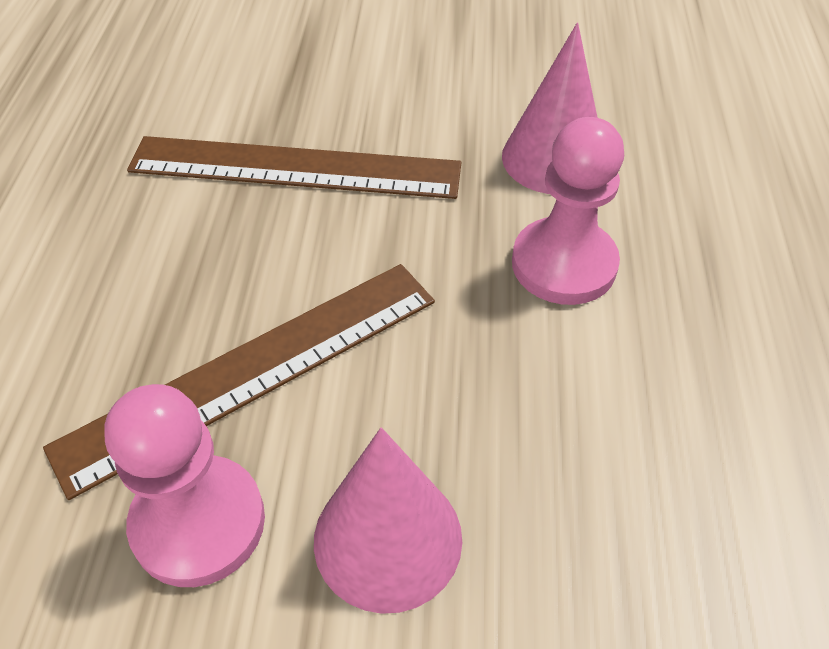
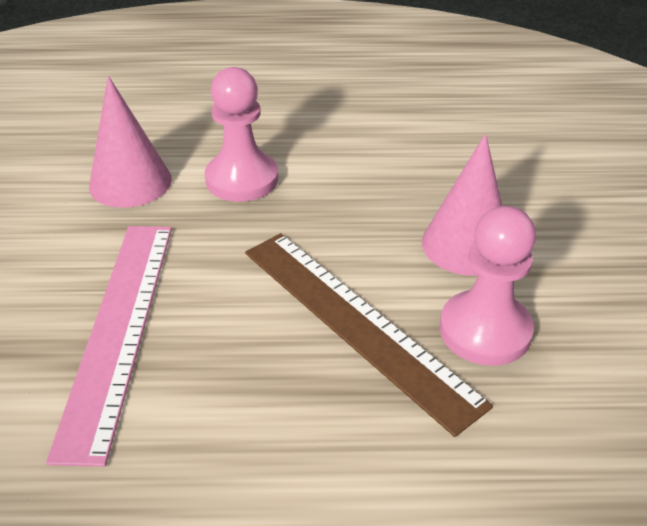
camera: 95 degrees left, 10 degrees down
brown ruler [127,136,461,199] -> pink ruler [46,226,172,467]

